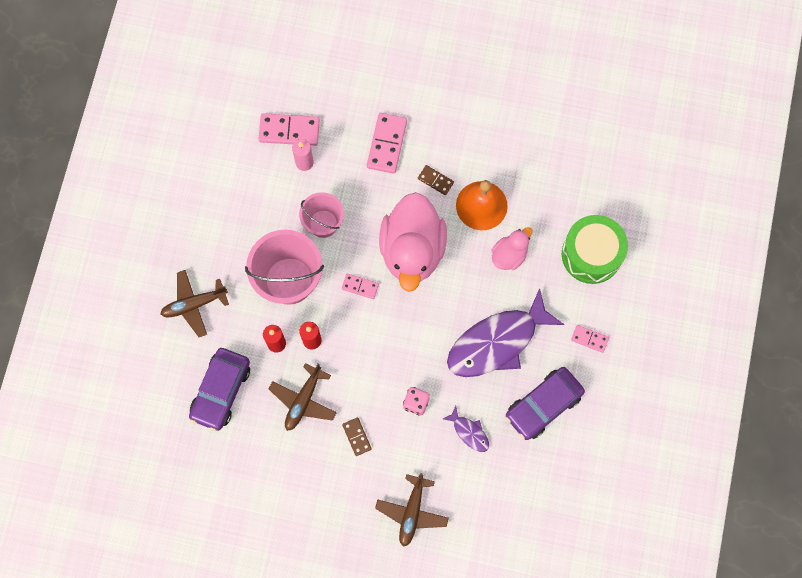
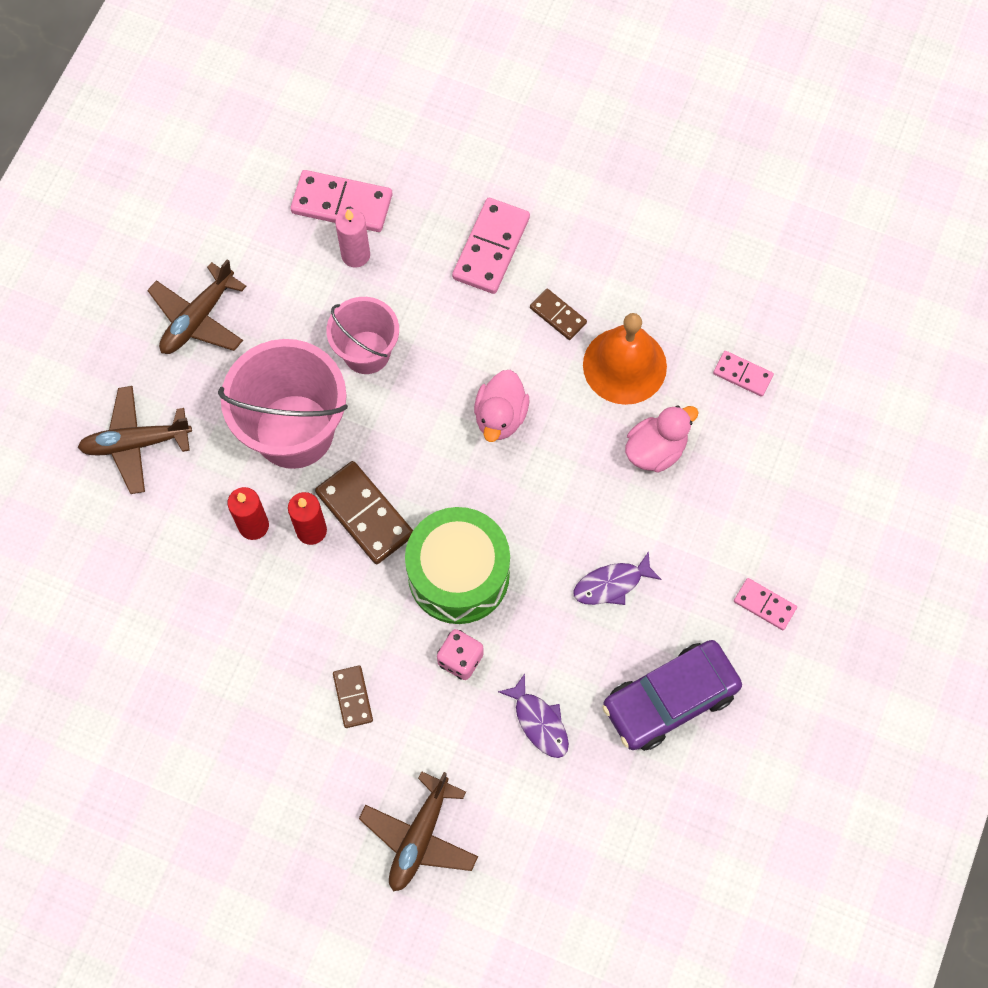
camera: 10 degrees right, 5 degrees down
purple car [189,348,250,431] -> none
brown plane [269,363,337,431] -> brown plane moved to [147,259,246,354]
pink domino [342,274,379,299] -> pink domino moved to [713,351,774,397]
pink duck [379,192,447,292] -> pink duck [474,370,529,442], size x0.49
purple fish [447,288,564,377] -> purple fish [573,551,662,605], size x0.44
green drum [562,215,628,284] -> green drum moved to [405,507,510,624]
none -> brown domino [315,461,413,564]

